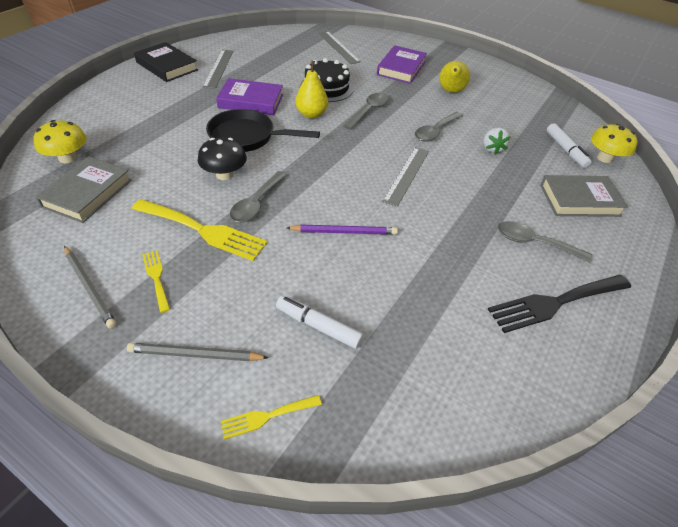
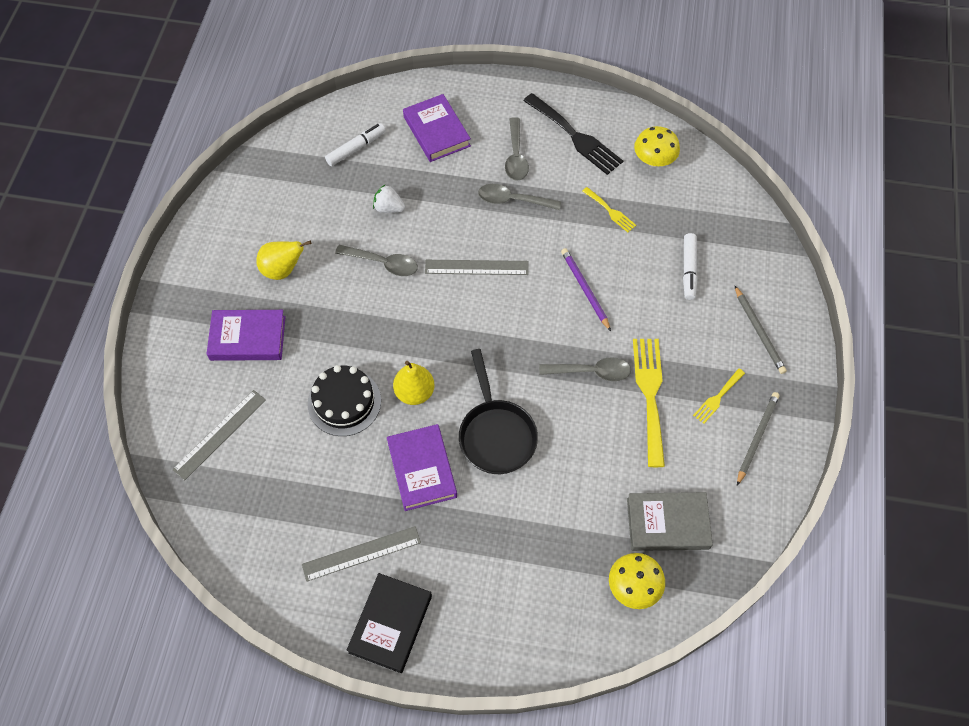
camera: 110 degrees left, 15 degrees up
black mushroom [198,137,247,180] -> none
yellow fork [220,395,322,440] -> yellow fork moved to [583,187,636,232]
grey spoon [343,93,389,130] -> grey spoon moved to [478,184,561,210]
white strawberry [484,128,510,154] -> white strawberry turned 135 degrees counterclockwise [373,185,405,213]
grey book [540,175,628,217] -> purple book [403,94,471,162]
yellow mushroom [591,124,638,163] -> yellow mushroom moved to [634,126,680,167]

